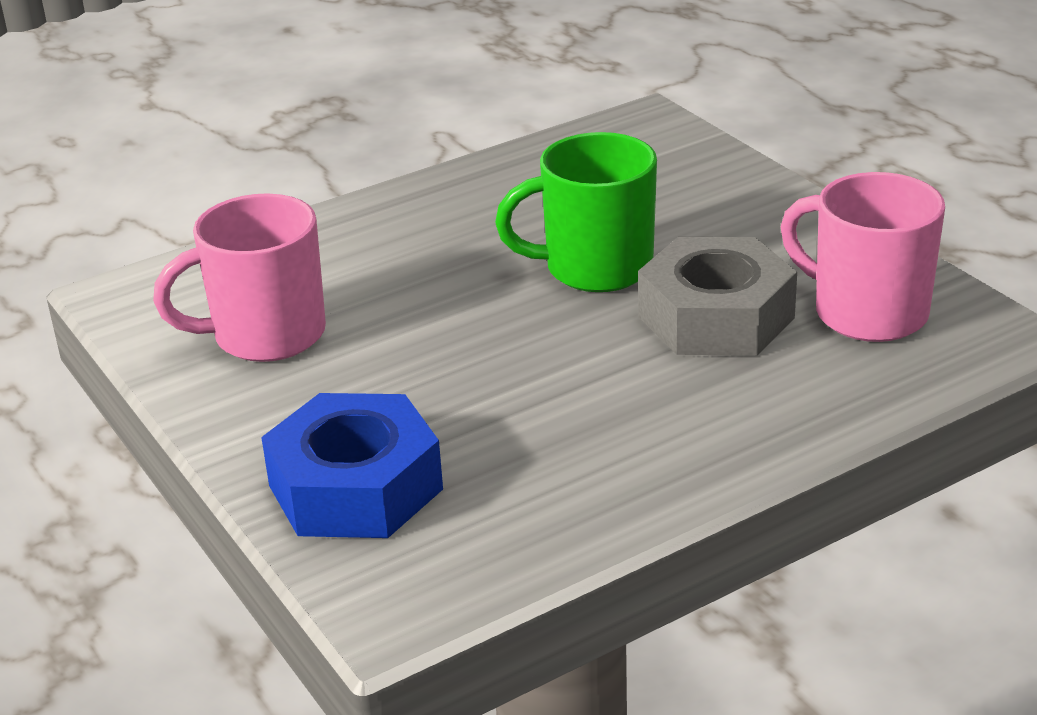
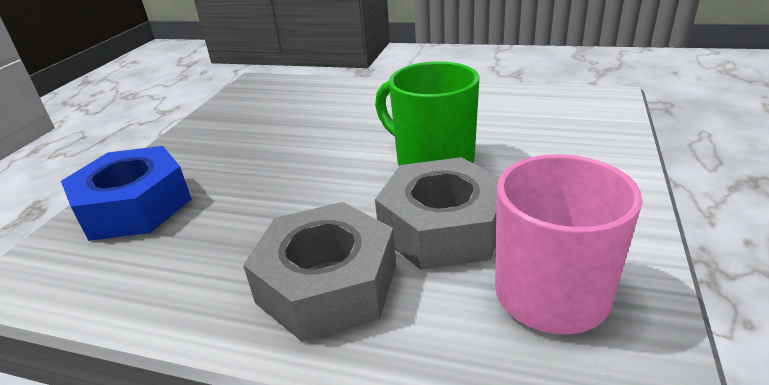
camera: 50 degrees right, 0 degrees up
pink mug [153,193,326,362] -> none
none -> grey nut [243,202,396,341]

